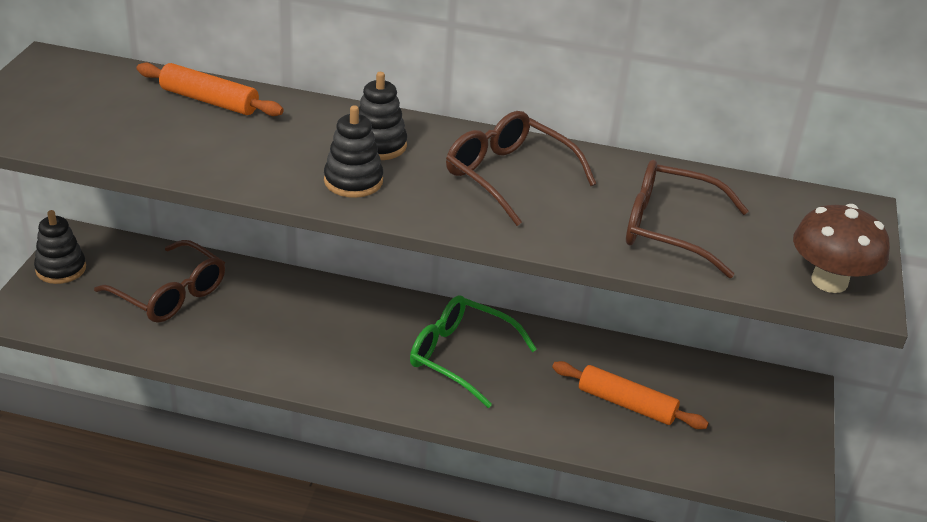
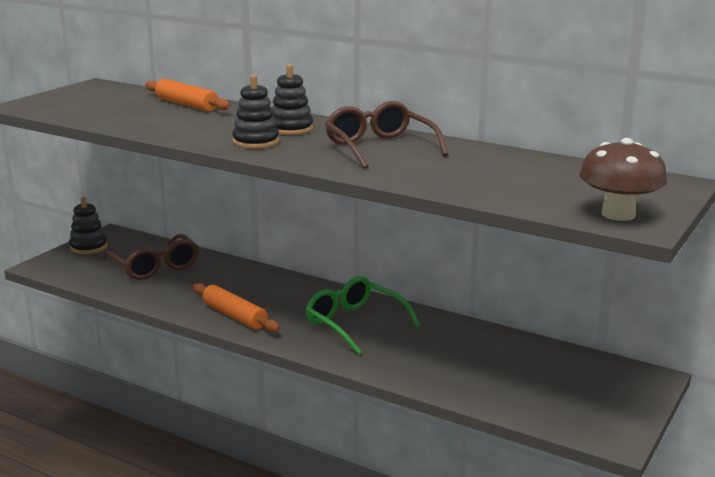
camera: 20 degrees right, 15 degrees down
orange rolling pin [552,361,709,429] -> orange rolling pin moved to [193,283,280,332]
brown glasses [626,160,749,278] -> none

